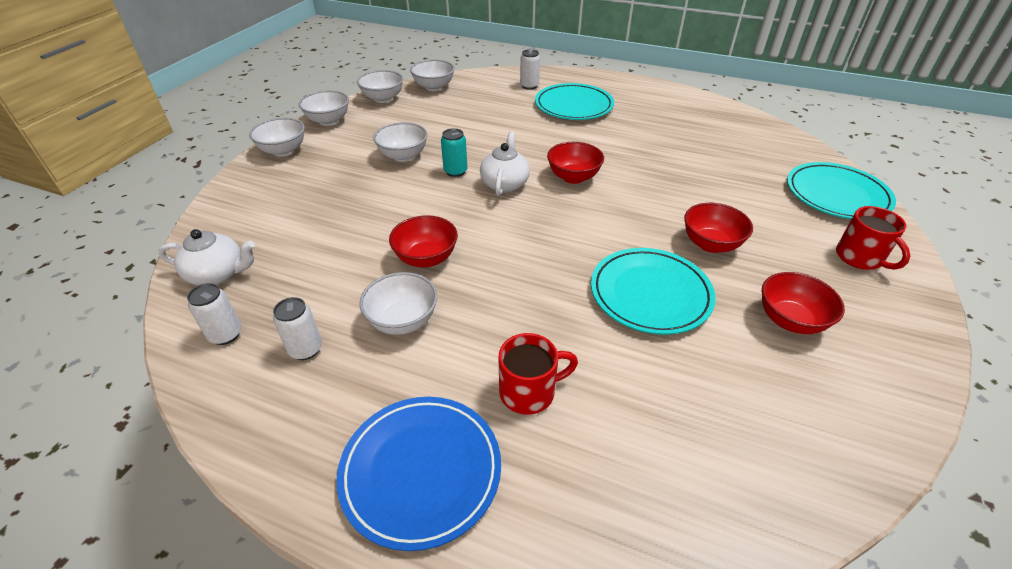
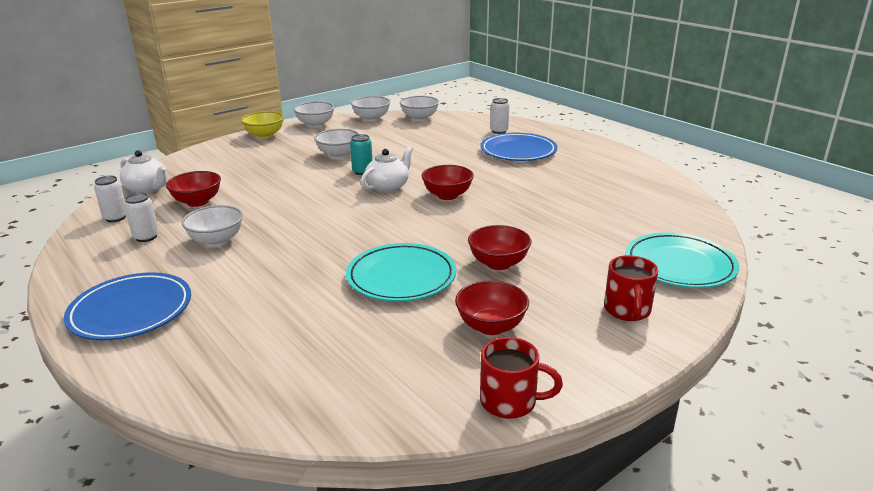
camera: 30 degrees right, 15 degrees down
white bowl [249,118,305,157] -> yellow bowl [241,111,284,139]
red bowl [389,215,458,268] -> red bowl moved to [166,171,221,207]
red mug [499,333,578,415] -> red mug moved to [480,337,563,419]
turquoise plate [535,83,614,120] -> blue plate [480,133,557,161]

